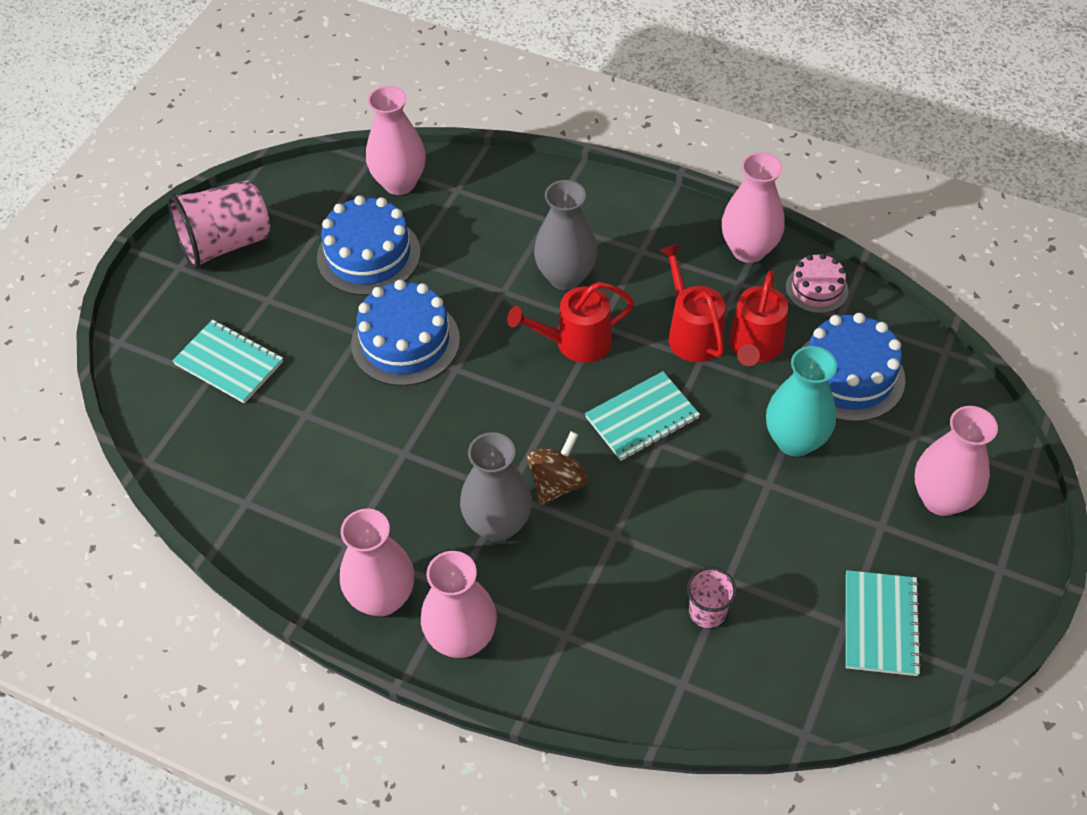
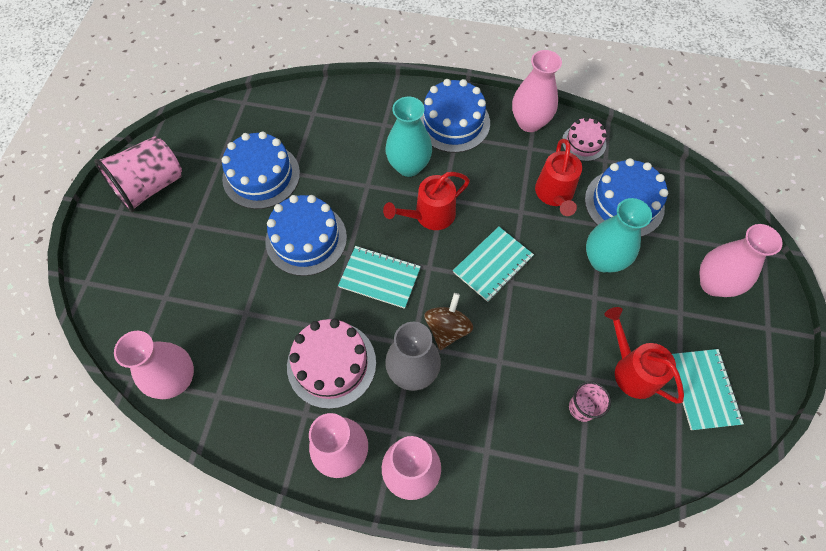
camera: 15 degrees left, 10 degrees up
turquoise notebook [172,320,283,404] -> turquoise notebook moved to [338,246,421,309]
pink vase [366,86,426,195] -> pink vase moved to [114,331,194,399]
grey vase [534,180,597,290] -> turquoise vase [385,96,432,177]
red watering can [660,243,725,362] -> red watering can moved to [604,307,684,404]
none -> pink cake [287,319,376,409]
none -> blue cake [420,79,490,153]

